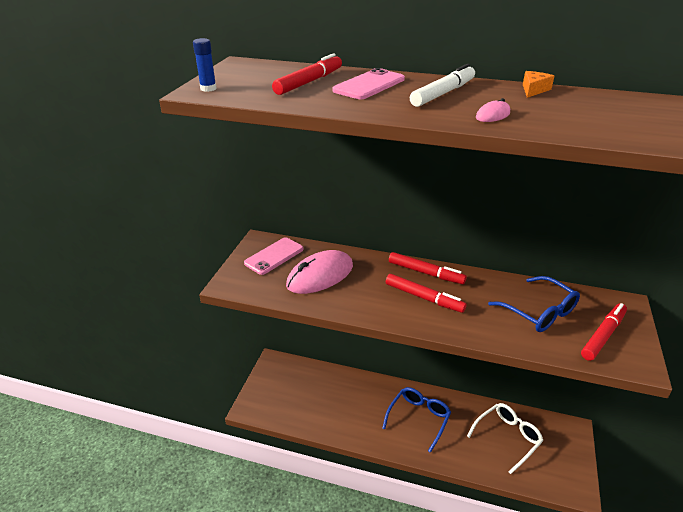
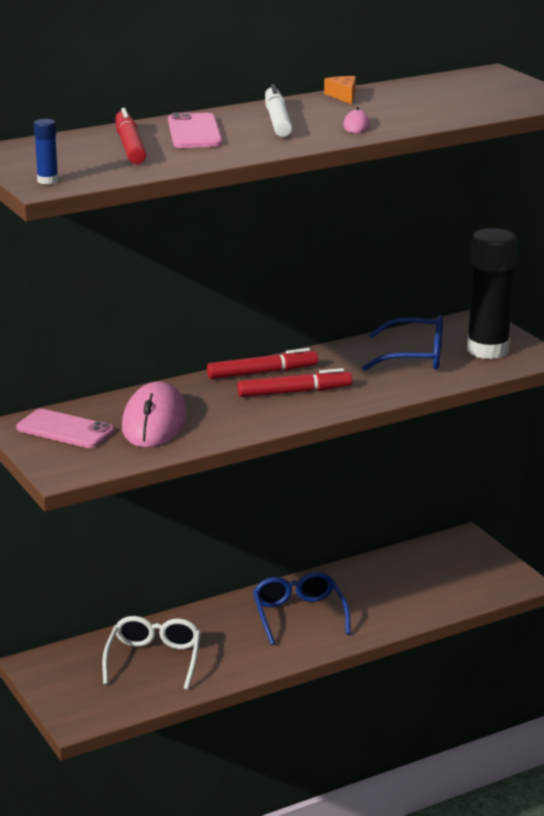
camera: 45 degrees left, 10 degrees down
pink phone [244,237,303,275] -> pink phone turned 60 degrees counterclockwise [16,409,114,448]
white glasses [467,403,543,474] -> white glasses moved to [102,616,201,690]
red marker [581,303,627,361] -> black glue stick [467,228,517,359]

